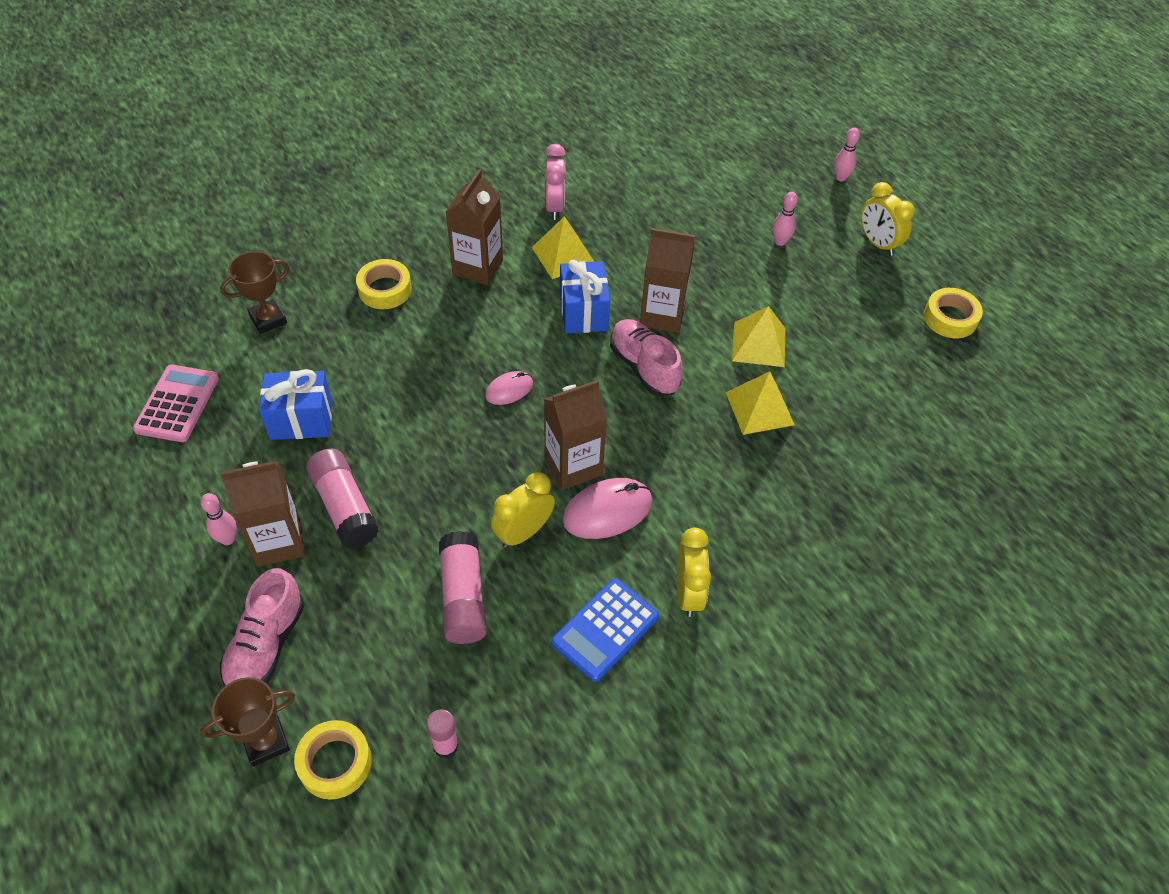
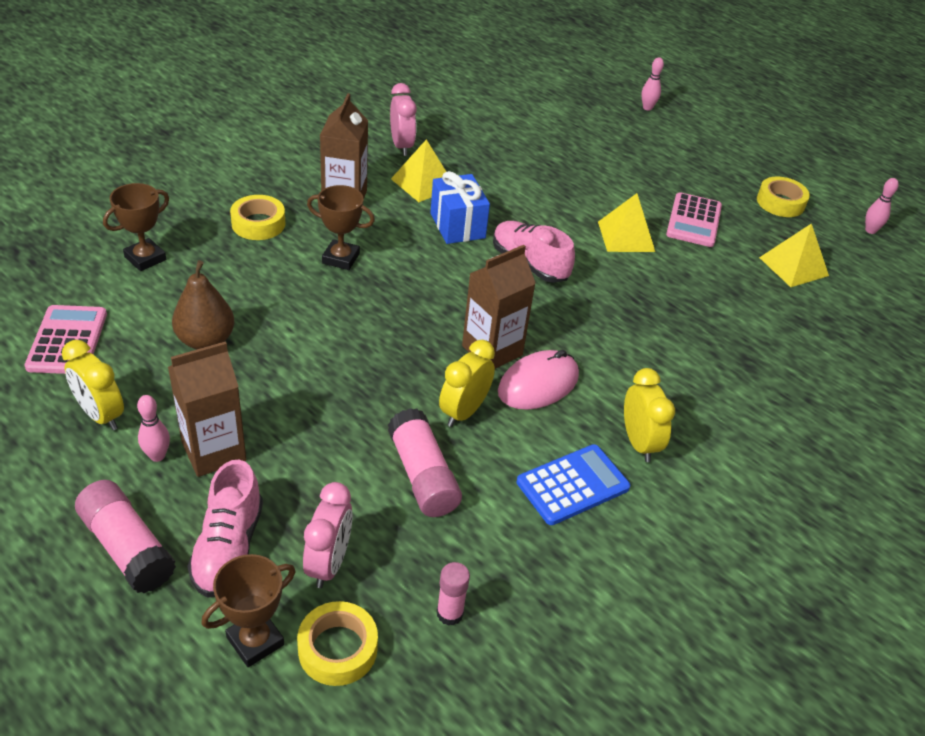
camera: 15 degrees left, 10 degrees down
blue gift [259,369,332,440] -> brown pear [172,260,234,349]
pink glue stick [306,449,379,549] -> pink glue stick moved to [75,480,176,593]
pink mouse [485,371,533,405] -> none
blue calculator [551,578,659,682] -> blue calculator turned 150 degrees counterclockwise [517,444,630,525]
brown carton [640,228,695,333] -> none
yellow pyramid [726,371,795,435] -> yellow pyramid moved to [759,223,829,287]
pink bowling pin [773,192,798,246] -> pink bowling pin moved to [865,178,899,234]
yellow clock [861,182,915,256] -> yellow clock moved to [62,340,124,430]
none -> pink clock [303,482,353,588]
none -> brown trophy [307,185,375,270]
none -> pink calculator [666,192,722,247]

